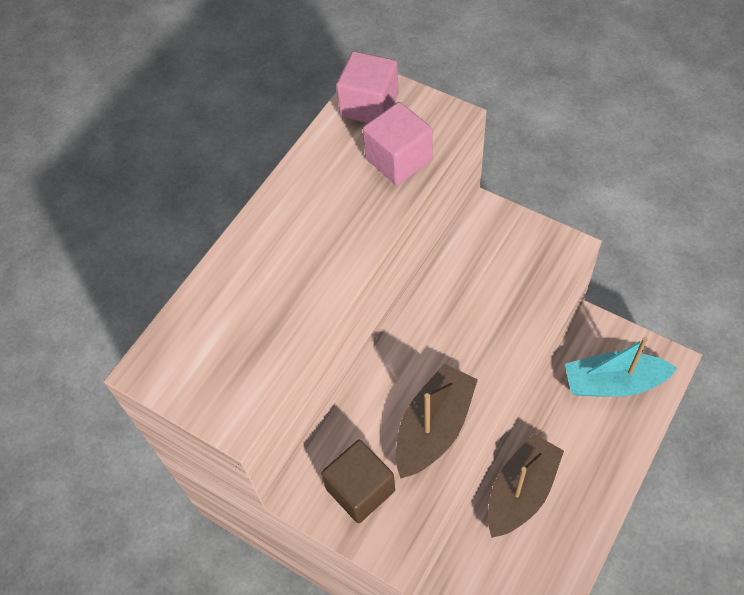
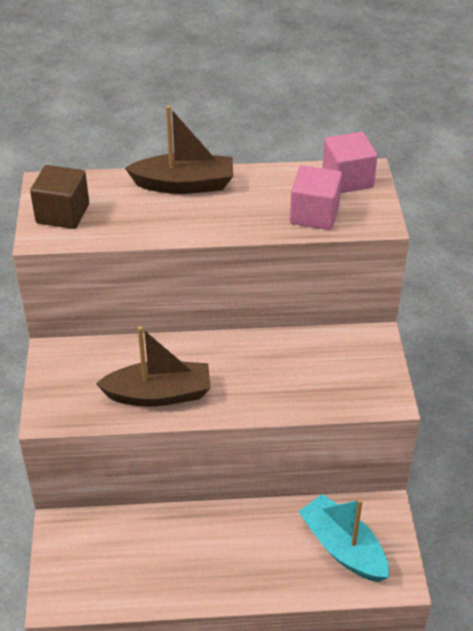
camera: 50 degrees right, 15 degrees down
brown cube [321,440,395,523] -> brown cube moved to [30,165,89,229]
brown boat [488,433,564,538] -> brown boat moved to [125,105,233,194]

